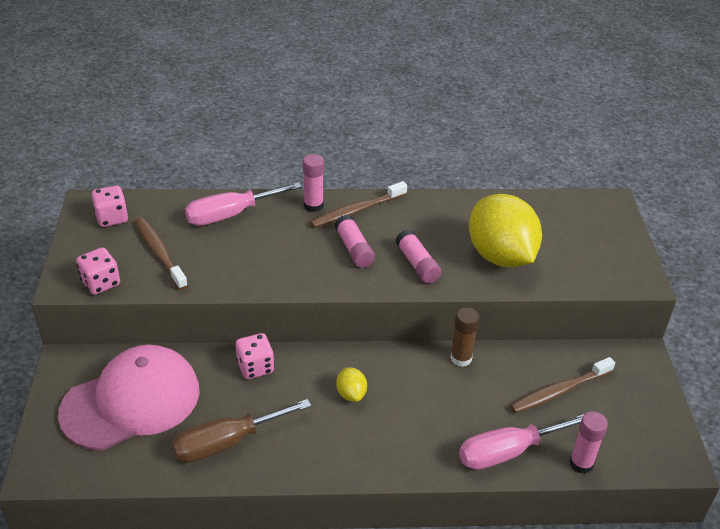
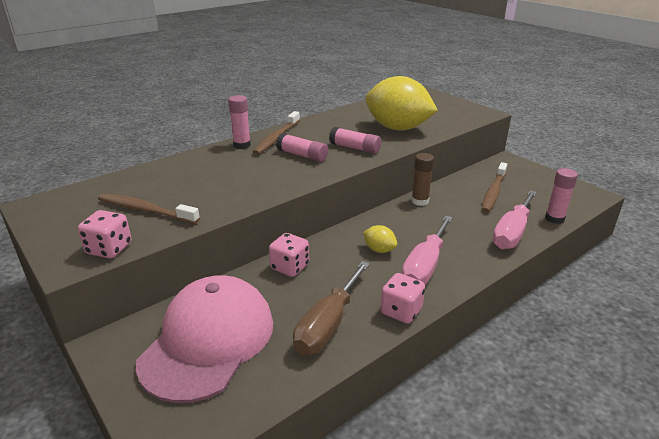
camera: 35 degrees left, 10 degrees down
pink dice [91,186,128,227] -> pink dice moved to [380,273,425,324]
pink screwdriver [185,182,302,226] -> pink screwdriver moved to [402,215,453,285]

